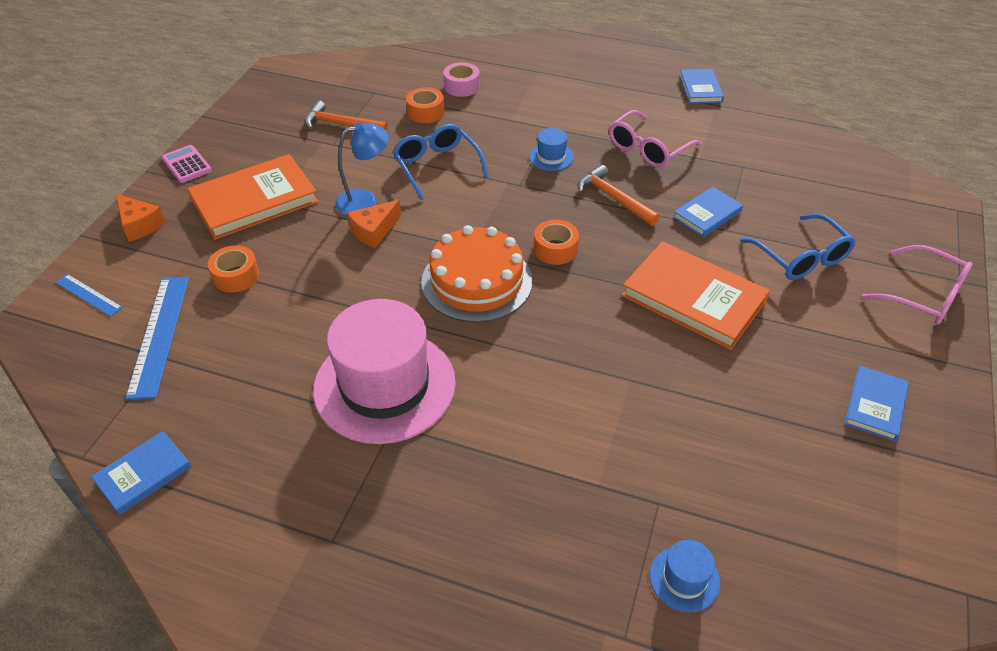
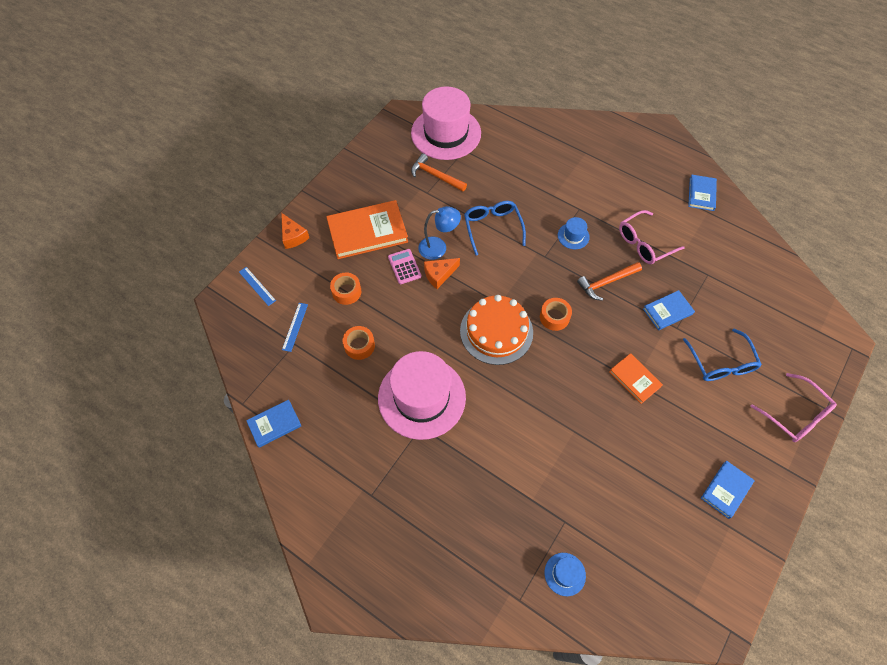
camera: 15 degrees right, 15 degrees up
blue ruler [125,277,189,399] -> blue ruler [282,303,308,352], size x0.55
pink calculator [162,145,212,183] -> pink calculator moved to [388,249,421,284]
orange tape [406,87,444,123] -> orange tape moved to [343,326,375,360]
pink tape [443,62,480,97] -> none
orange hammer [577,164,660,226] -> orange hammer turned 90 degrees counterclockwise [577,262,642,301]
orange book [621,241,770,350] -> orange book [609,353,663,404], size x0.54
none -> pink hat [411,86,481,160]

